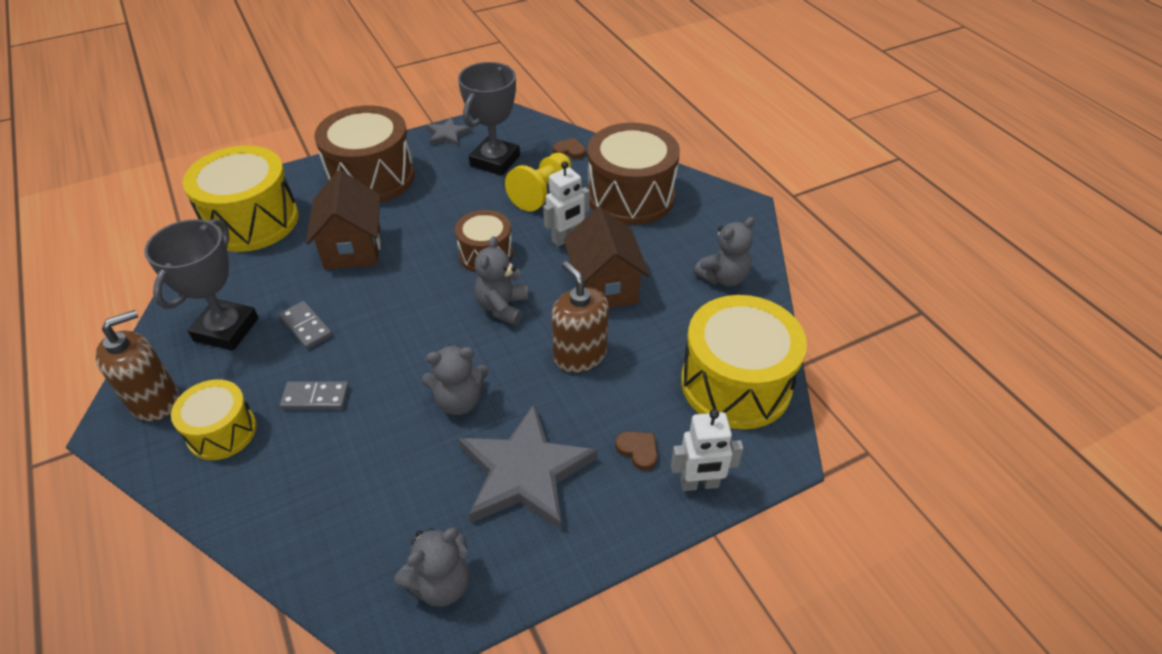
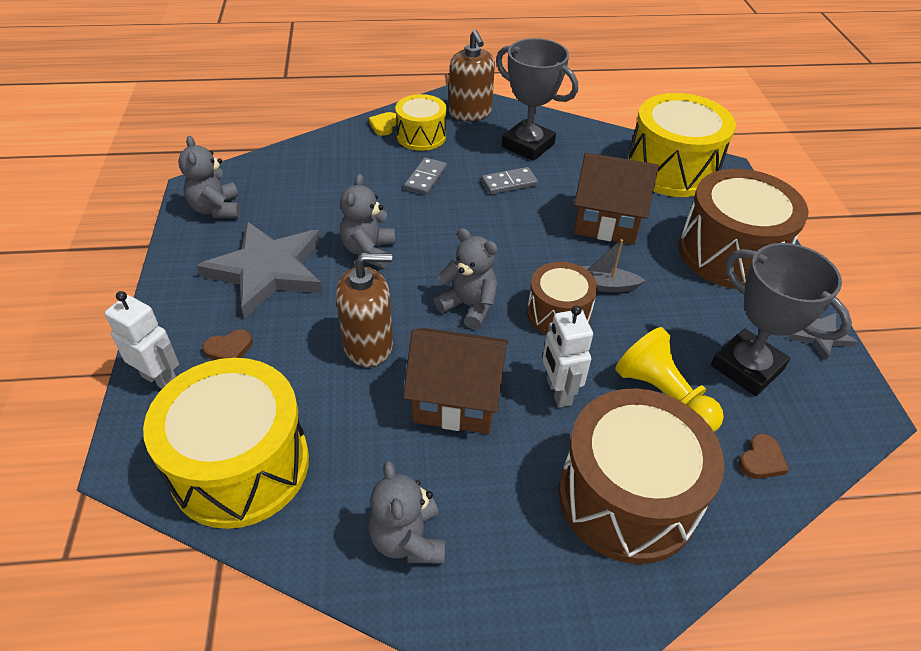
camera: 110 degrees right, 0 degrees up
white robot [671,409,743,491] -> white robot turned 105 degrees clockwise [105,291,179,389]
none -> yellow heart [369,112,396,136]
none -> grey boat [581,239,646,292]

